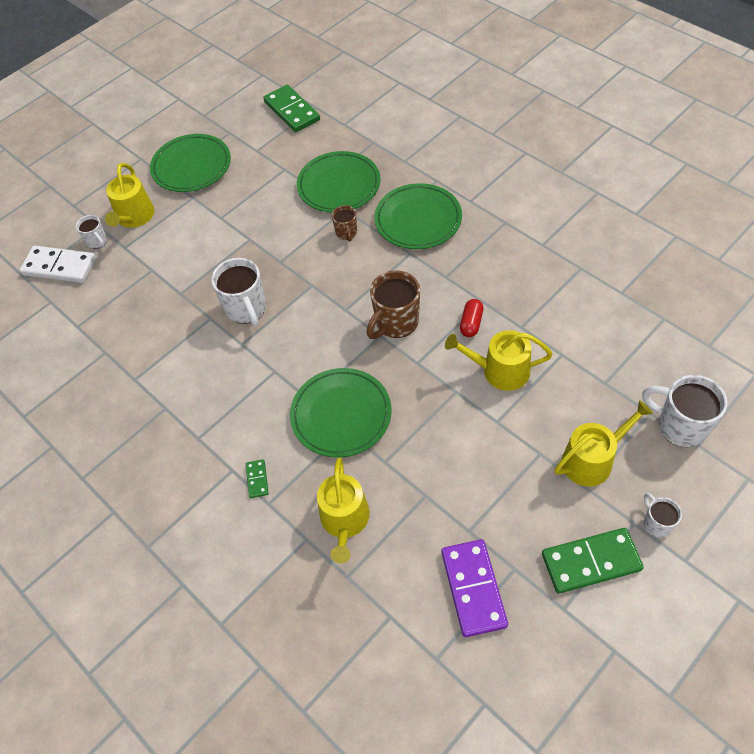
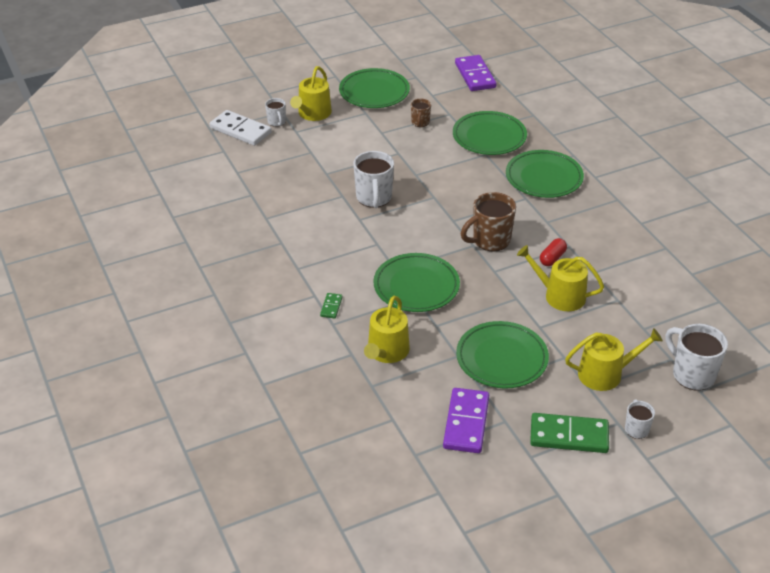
camera: 15 degrees right, 15 degrees down
green domino [263,85,320,132] -> purple domino [455,55,497,91]
brown mug [332,205,357,242] -> brown mug moved to [411,99,431,127]
none -> green plate [456,321,549,388]

